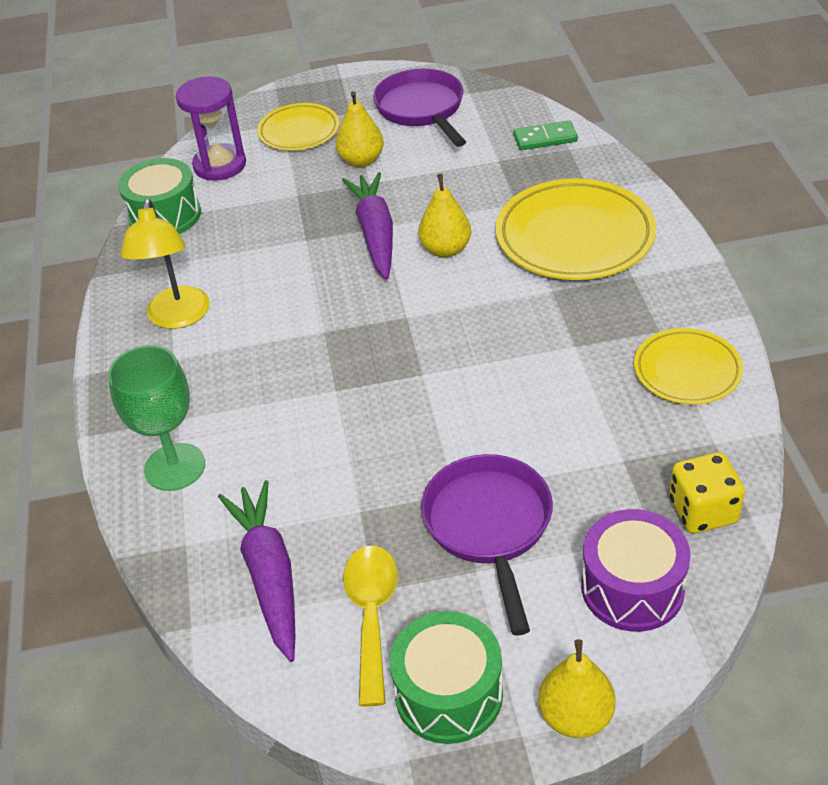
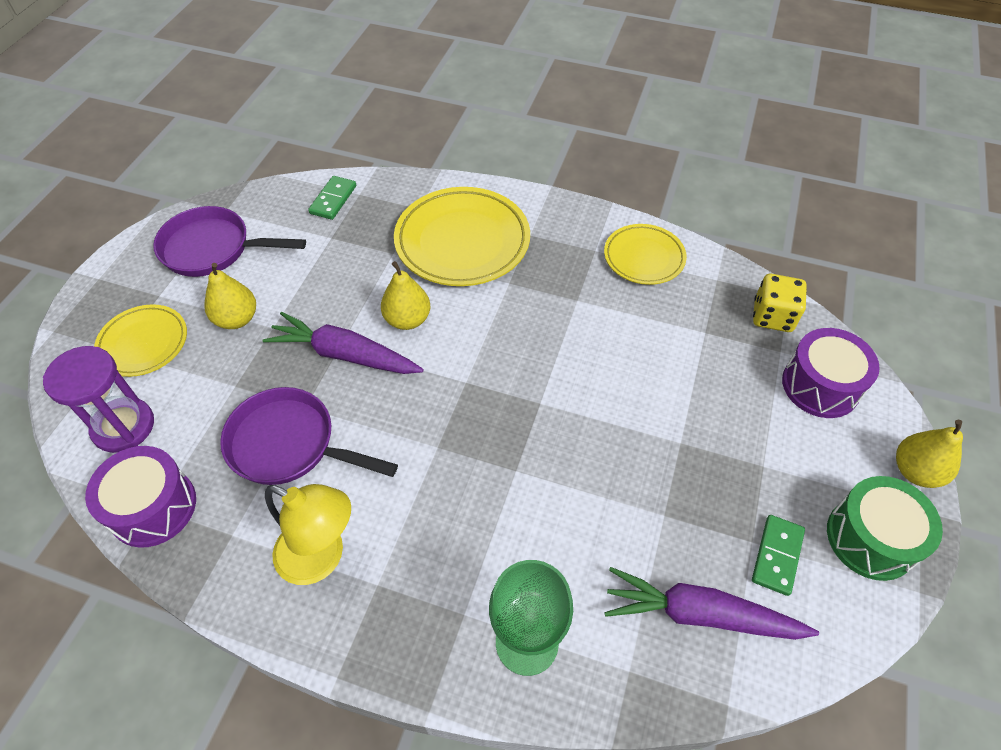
camera: 65 degrees left, 10 degrees up
green drum [118,158,201,234] -> purple drum [85,446,196,548]
yellow spoon [343,545,398,707] -> green domino [752,515,805,596]
purple pan [421,454,553,636] -> purple pan moved to [220,387,398,485]

